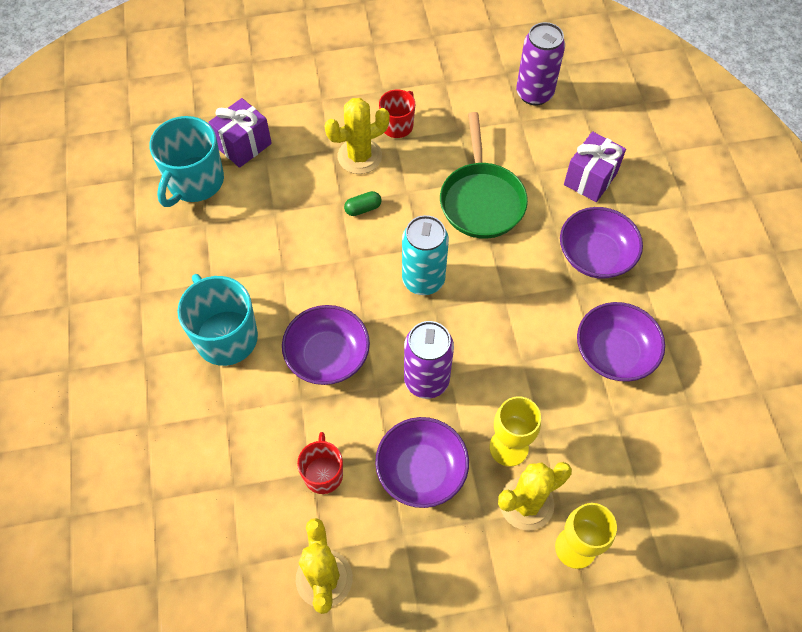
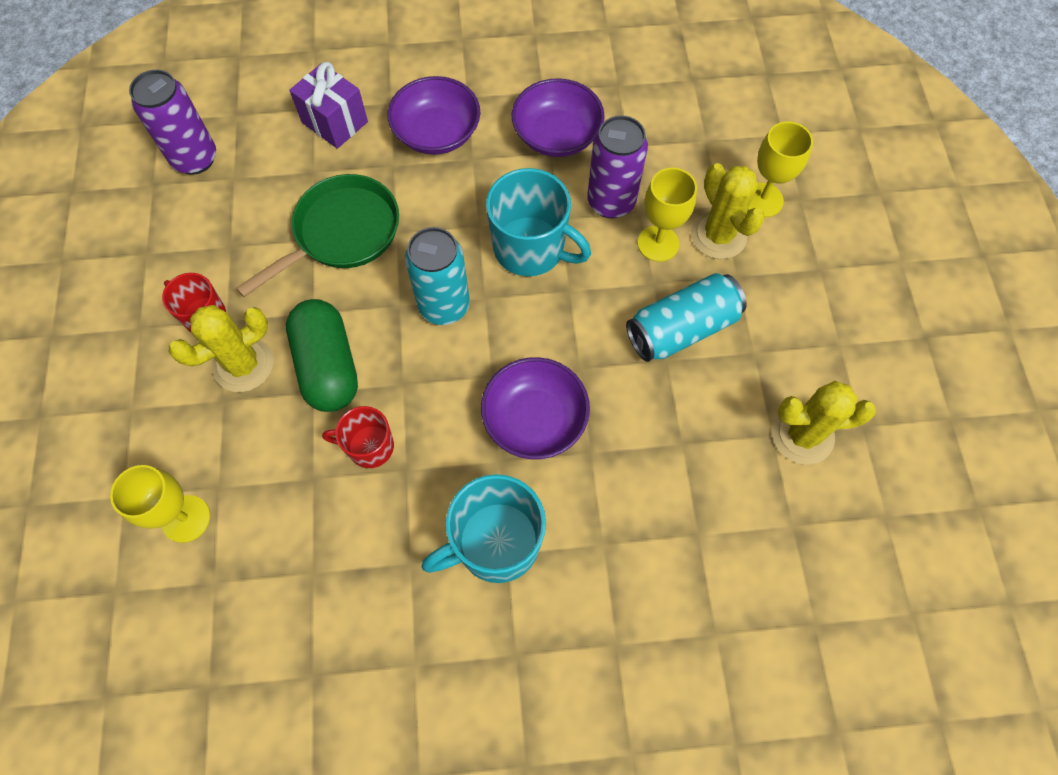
camera: 85 degrees left, 5 degrees up
turquoise mug [149,116,224,207] -> turquoise mug moved to [486,168,591,276]
purple gift [208,98,272,168] -> yellow goblet [110,465,210,543]
red mug [297,432,343,494] -> red mug moved to [322,406,394,468]
yellow cactus [325,98,390,174] -> yellow cactus turned 75 degrees clockwise [168,305,273,392]
green capsule [344,191,382,216] -> green capsule [286,299,358,412], size x2.34
purple bowl [375,417,469,508] -> turquoise can [626,273,747,362]
purple can [404,321,454,399] -> purple can moved to [587,115,648,219]
green pan [440,112,528,239] -> green pan turned 45 degrees counterclockwise [236,174,399,297]

